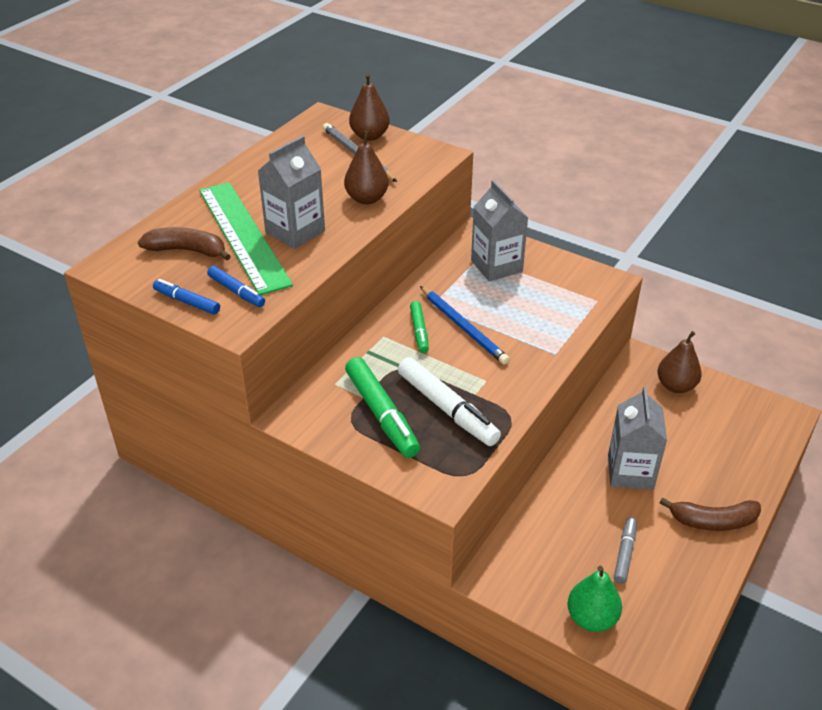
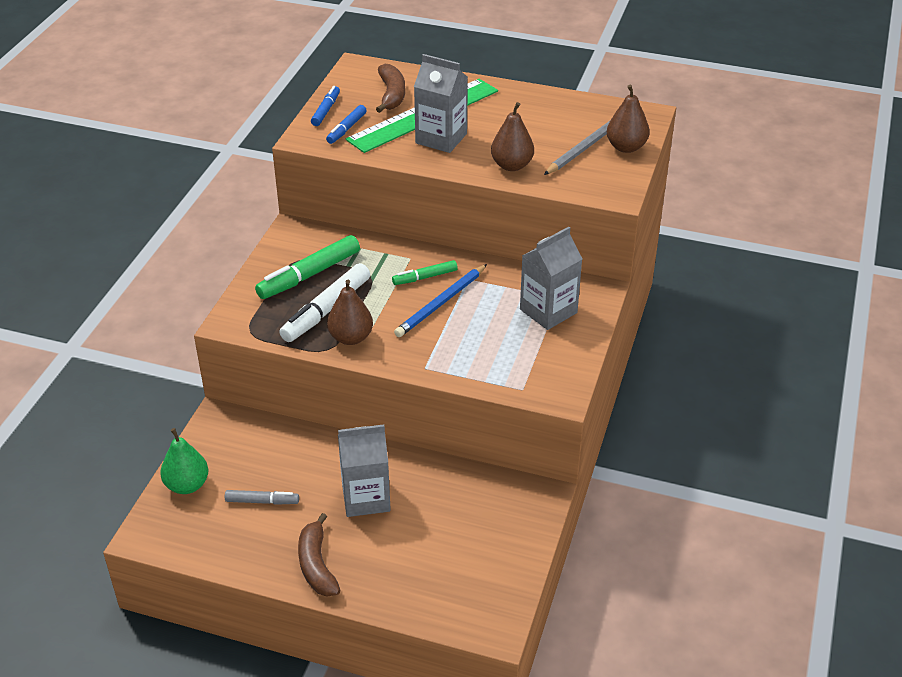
camera: 75 degrees right, 0 degrees up
brown pear [657,331,702,393] -> brown pear moved to [327,280,373,345]

